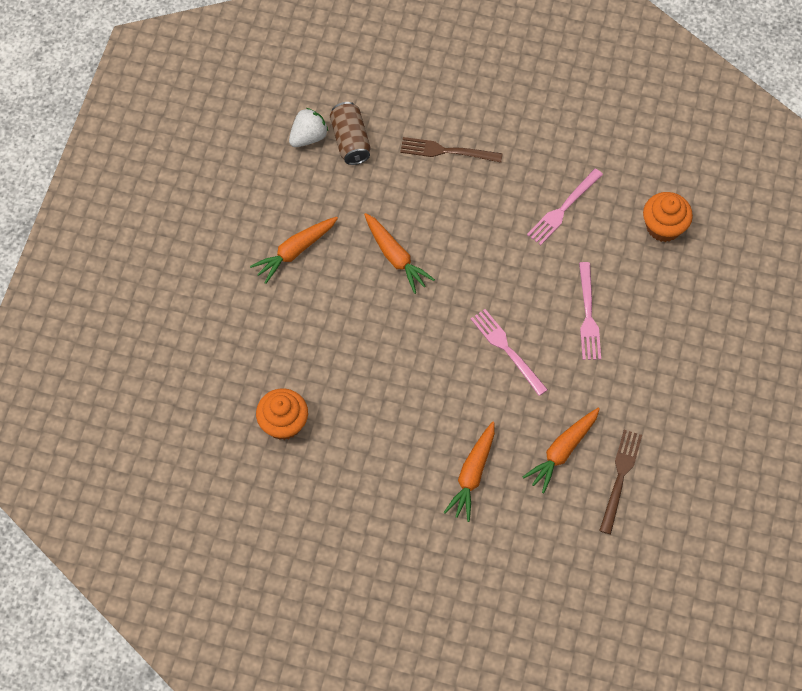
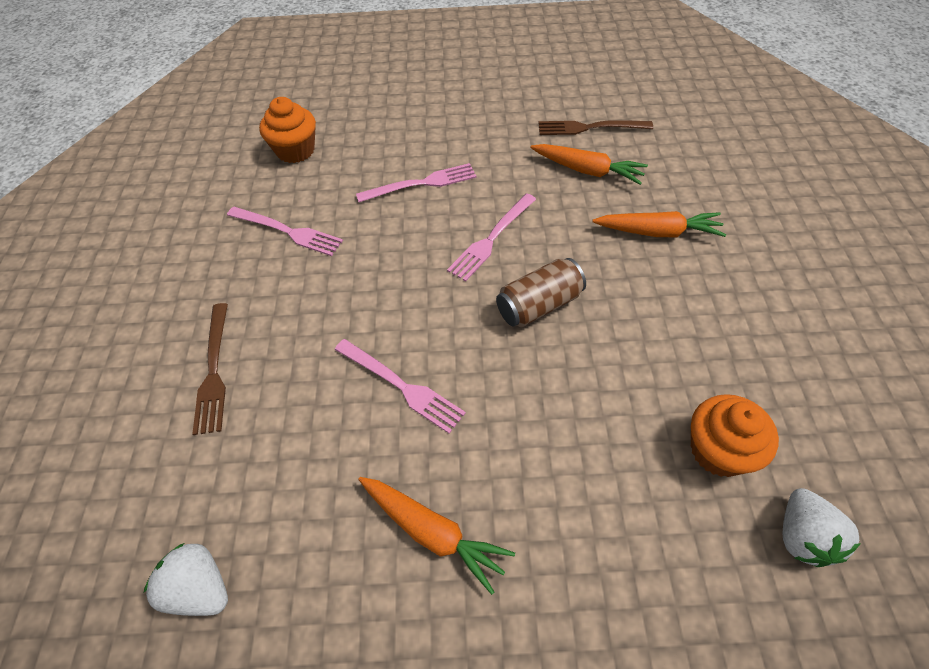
camera: 105 degrees left, 10 degrees down
brown can [330,102,371,165] -> brown can moved to [496,258,586,327]
orange carrot [364,213,435,294] -> pink fork [334,339,466,434]
none -> white strawberry [782,488,861,567]

